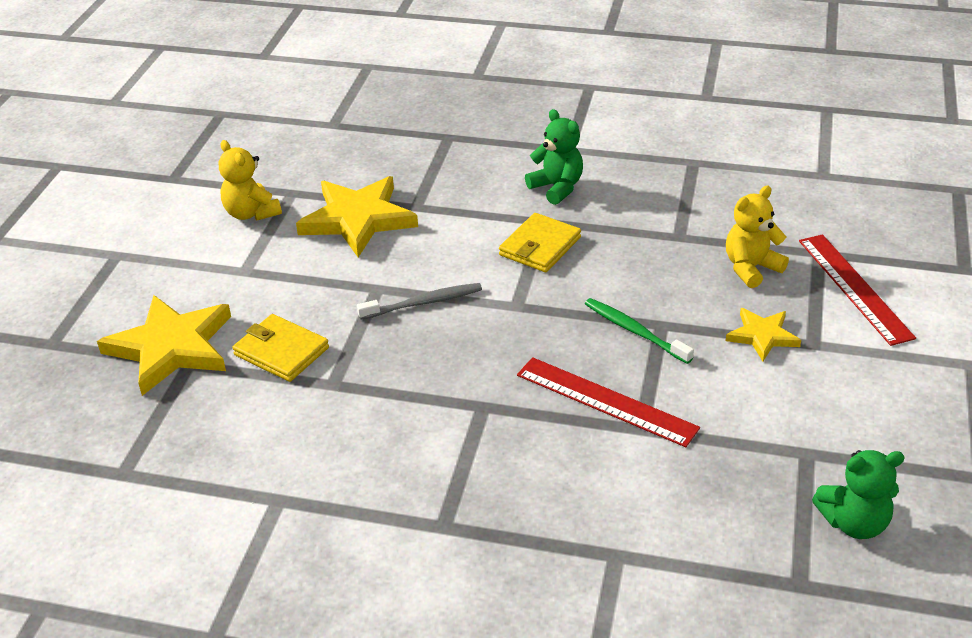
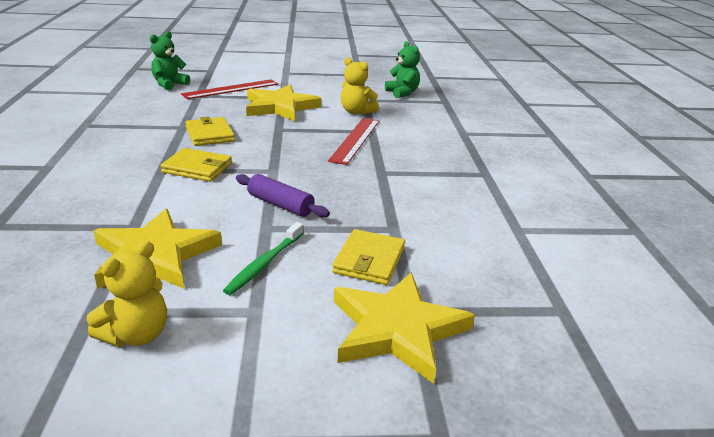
camera: 110 degrees left, 10 degrees down
grey toothbrush [357,283,482,320] -> purple rolling pin [236,174,330,217]
green teddy bear [525,109,583,205] -> green teddy bear moved to [150,31,190,90]
green toothbrush [585,298,694,364] -> green toothbrush moved to [223,222,303,295]
yellow star [725,308,801,362] -> yellow star [246,85,321,121], size x1.85
yellow teddy bear [726,186,789,288] -> yellow teddy bear moved to [341,57,379,115]
none -> yellow wallet [185,116,235,146]

